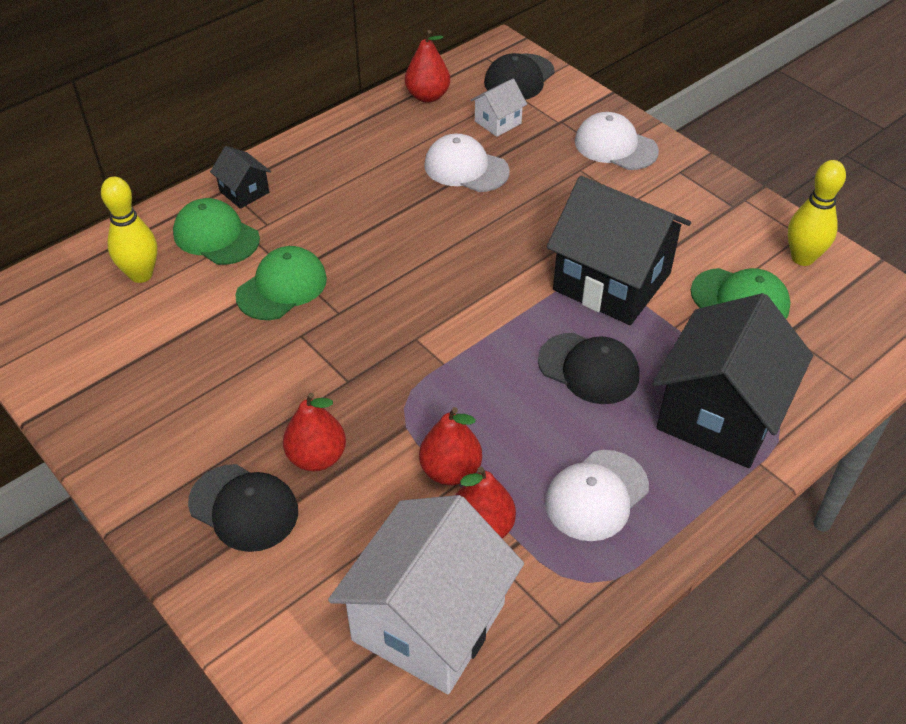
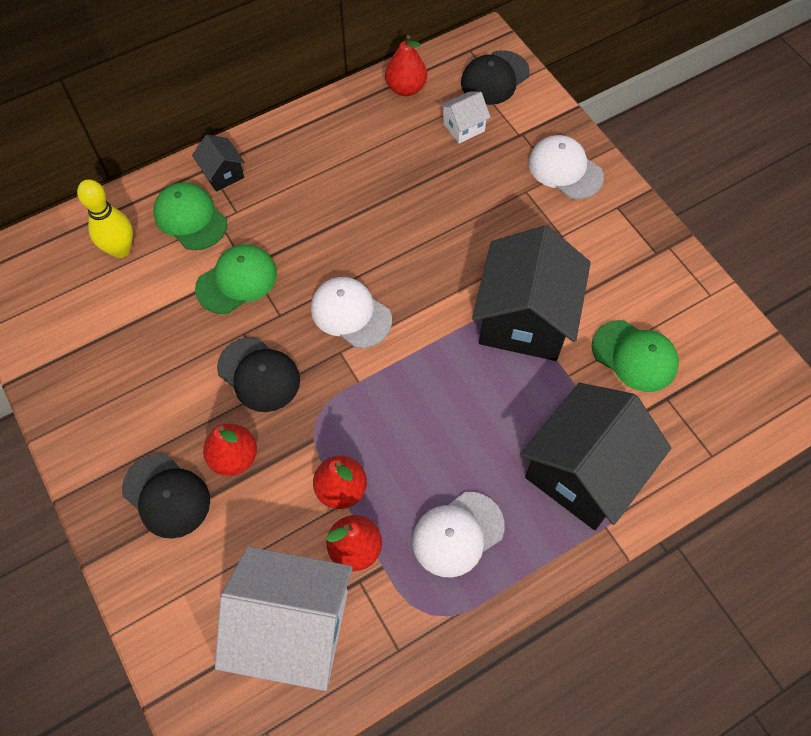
camera: 10 degrees right, 15 degrees up
white house [328,495,524,694] -> white house turned 60 degrees clockwise [215,547,353,691]
white cap [424,134,510,192] -> white cap moved to [311,277,392,348]
black cap [538,333,639,404] -> black cap moved to [217,337,300,412]
black house [546,176,691,325] -> black house turned 60 degrees clockwise [472,225,591,361]
yellow bowling pin [788,160,846,266] -> none

